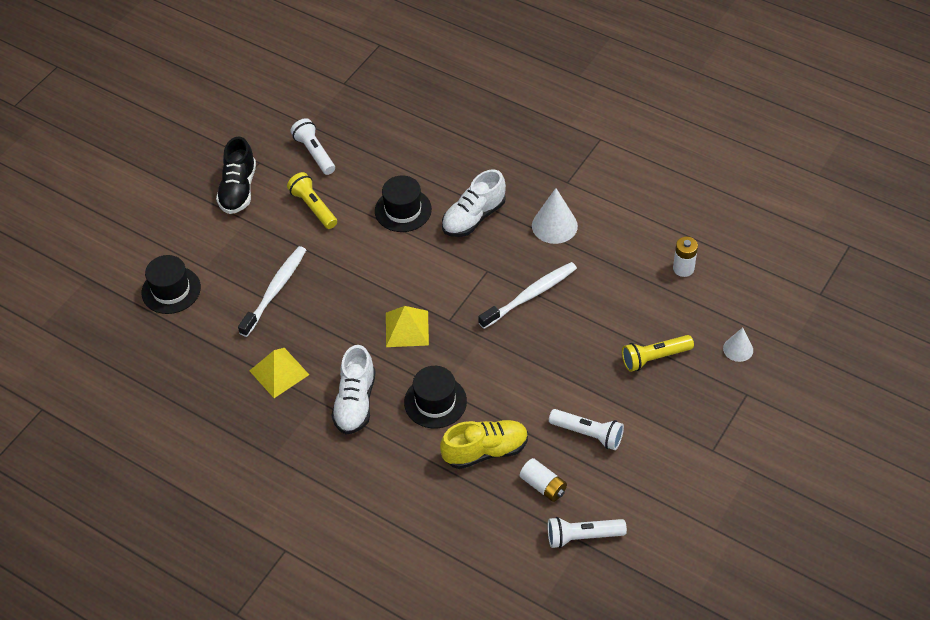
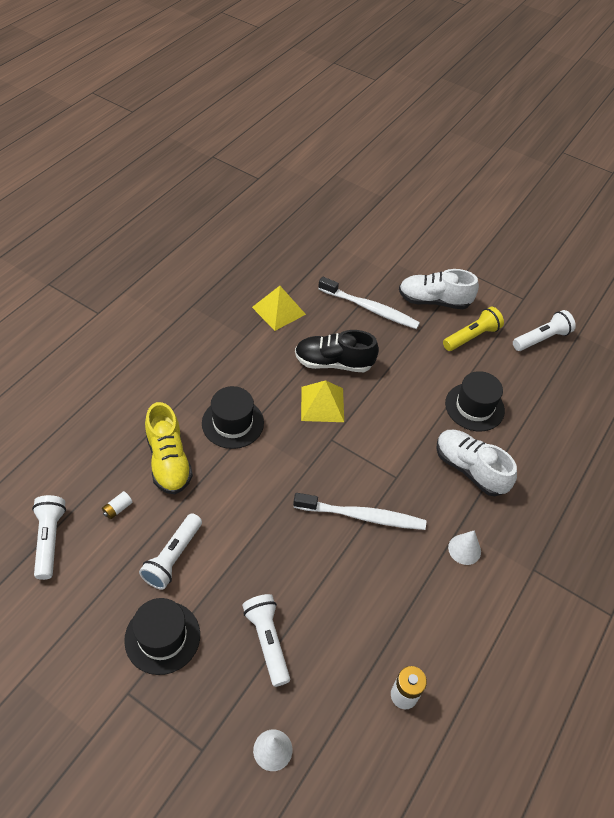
camera: 85 degrees right, 0 degrees up
black hat [141,255,201,314] -> black hat moved to [124,598,200,675]
black shoe [216,137,256,214] -> black shoe moved to [295,330,379,372]
white shoe [331,345,375,434] -> white shoe moved to [399,269,479,309]
white toothbrush [478,262,577,329] -> white toothbrush turned 45 degrees counterclockwise [293,493,426,530]
white battery [520,458,567,502] -> white battery [102,491,133,519], size x0.61
white cone [532,188,578,244] -> white cone [448,530,481,565], size x0.61
yellow flashlight [622,335,694,372] -> white flashlight [242,594,290,687]

